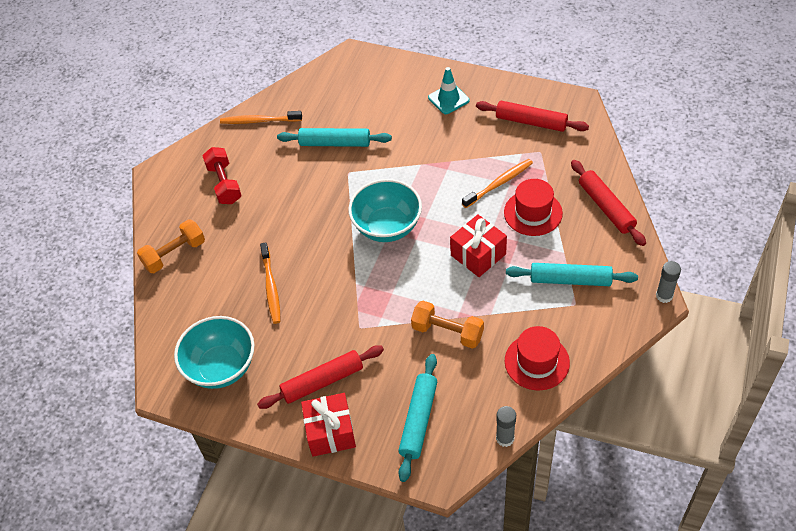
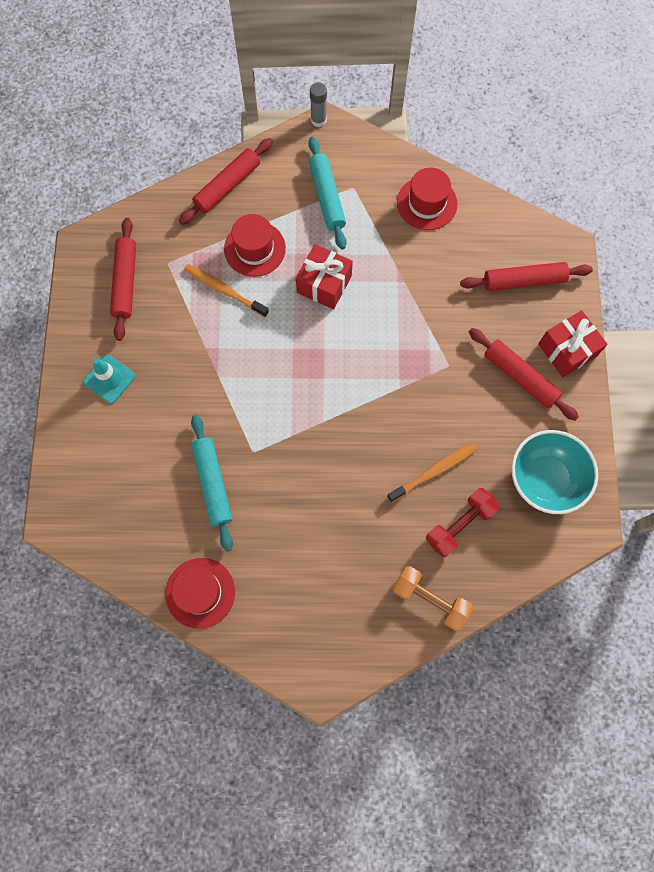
camera: 115 degrees left, 20 degrees up
red dumbbell [202,147,242,204] -> red dumbbell moved to [426,488,500,557]
orange toothbrush [220,111,302,124] -> red hat [165,558,235,629]
turquoise bowl [348,179,422,242] -> none
turquoise rolling pin [398,354,437,482] -> red rolling pin [460,262,593,291]
orange dumbbell [411,301,484,349] -> none
grey glue stick [496,406,516,447] -> none

